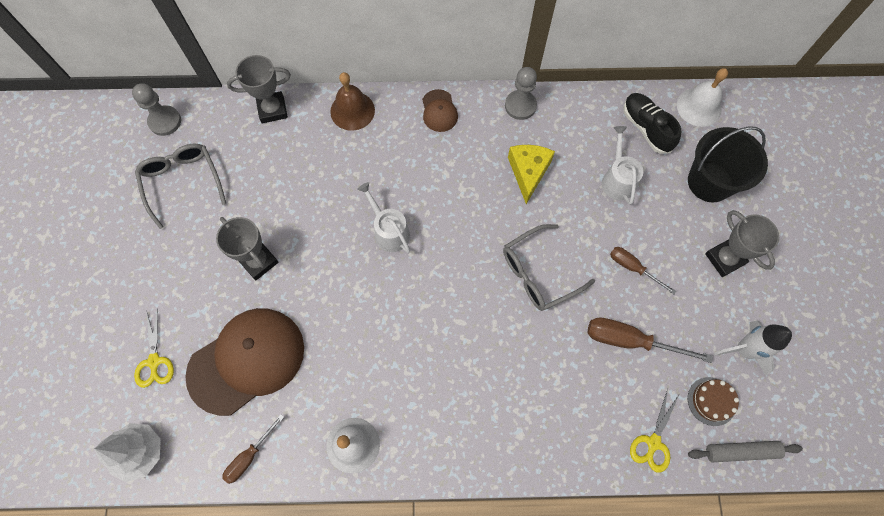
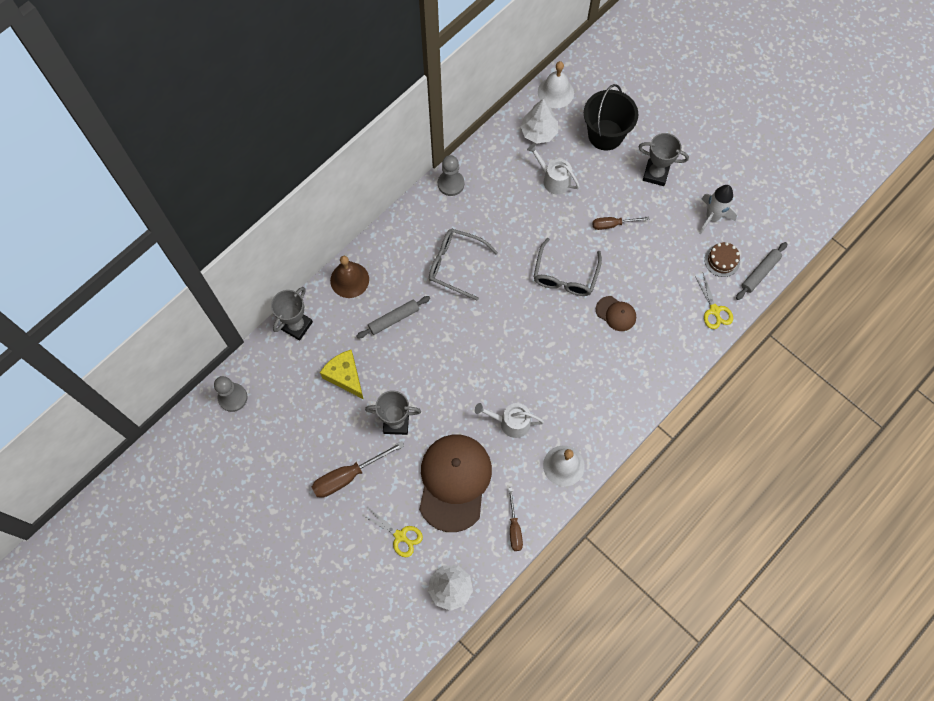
camera: 45 degrees left, 0 degrees up
grey glasses [135,144,226,229] -> grey glasses moved to [429,229,498,301]
white watering can [357,182,410,253] -> white watering can moved to [475,403,544,438]
brown cap [422,89,458,132] -> brown cap moved to [596,296,636,331]
yellow cheese [508,145,555,204] -> yellow cheese moved to [320,350,363,399]
brown screwdriver [588,317,713,363] -> brown screwdriver moved to [312,441,405,498]
black shoe [623,93,681,154] -> white tree [520,99,558,144]
none -> grey rolling pin [357,296,430,338]

